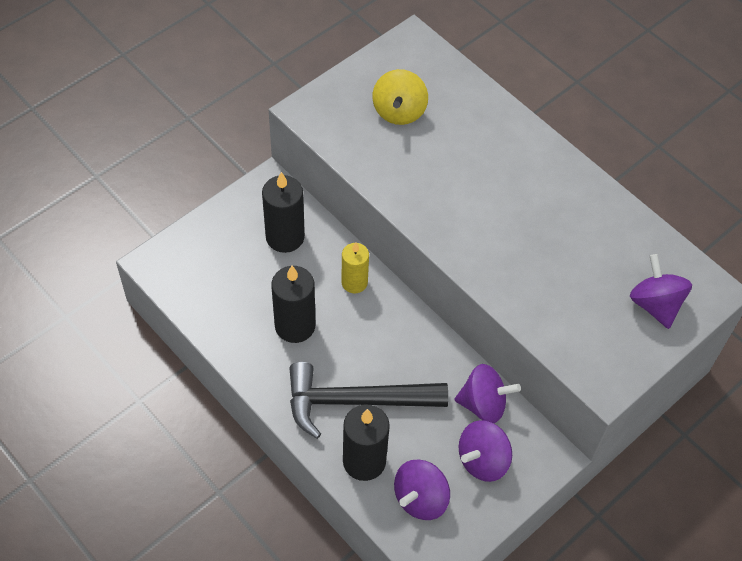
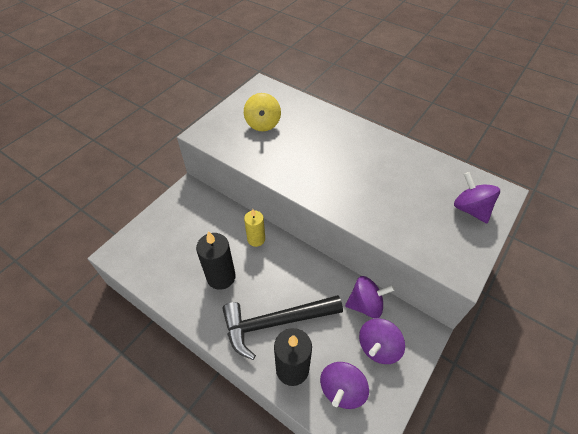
camera: 10 degrees left, 5 degrees down
black candle [262,172,305,253] -> none

